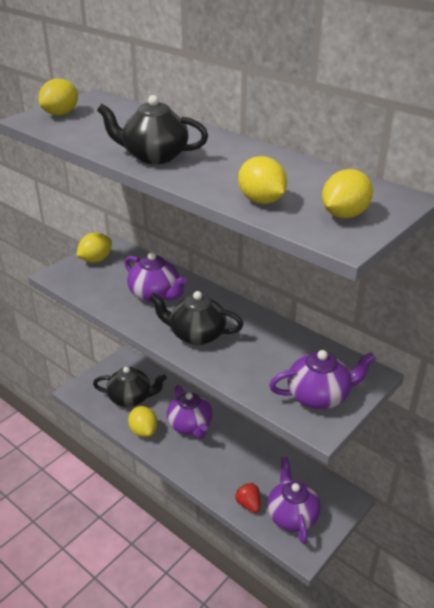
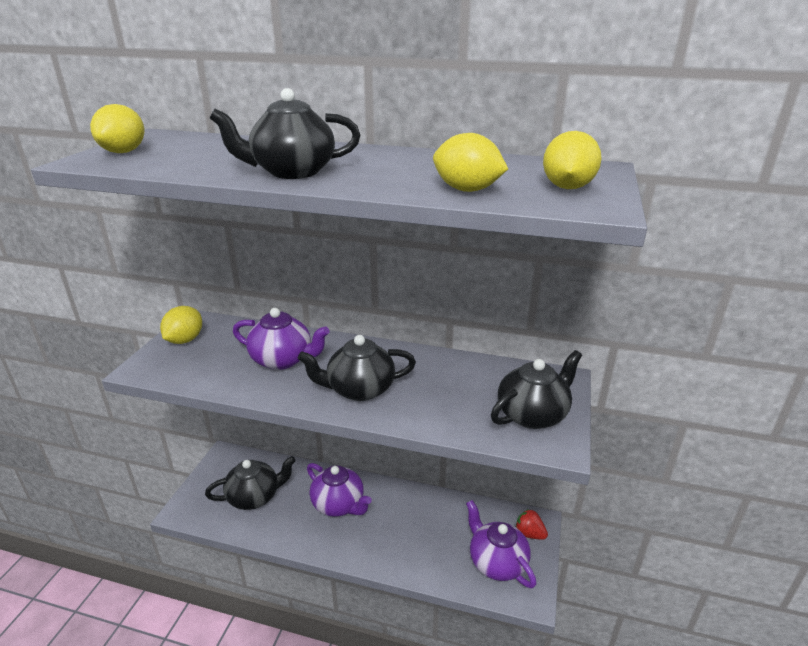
camera: 25 degrees left, 5 degrees down
yellow lemon [128,406,157,437] -> none
red strawberry [235,483,260,513] -> red strawberry moved to [516,509,548,540]
purple teapot [269,350,376,409] -> black teapot [491,350,582,429]

